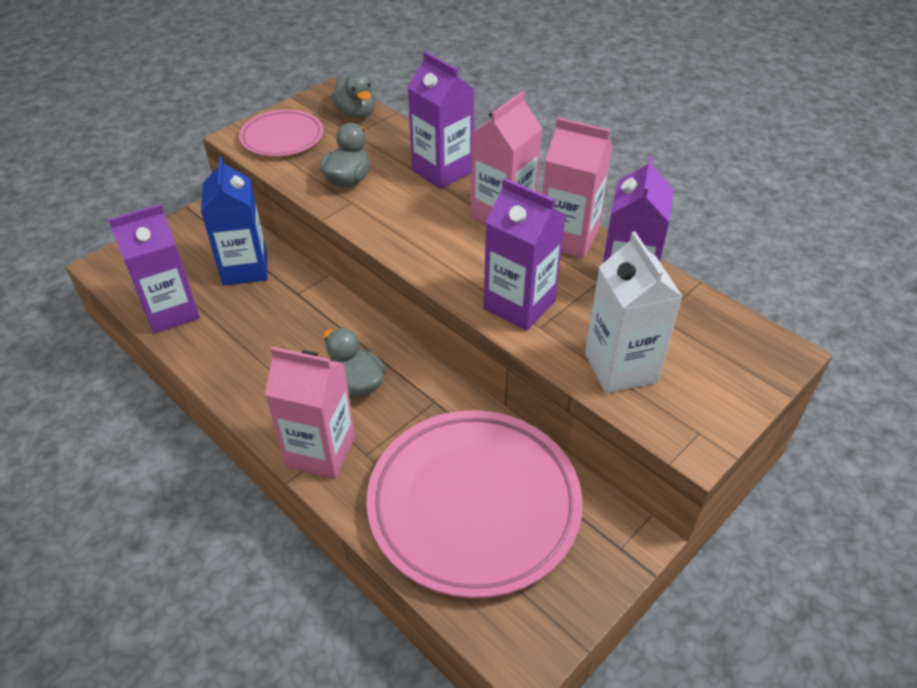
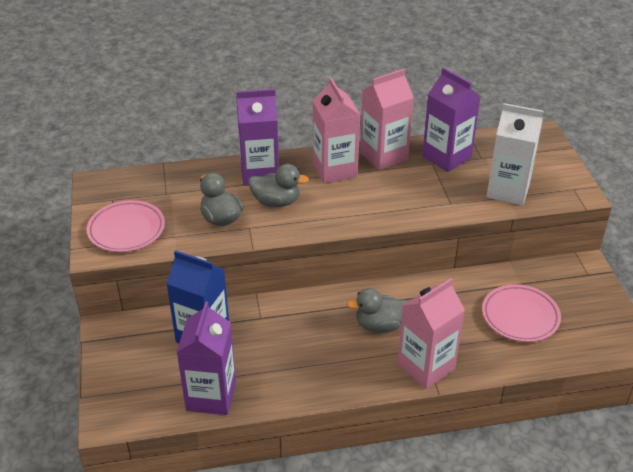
camera: 55 degrees left, 5 degrees down
grey duck [331,72,376,119] -> grey duck moved to [248,164,309,207]
pink plate [366,410,583,598] -> pink plate [482,284,561,342], size x0.53
purple carton [483,178,566,331] -> none

